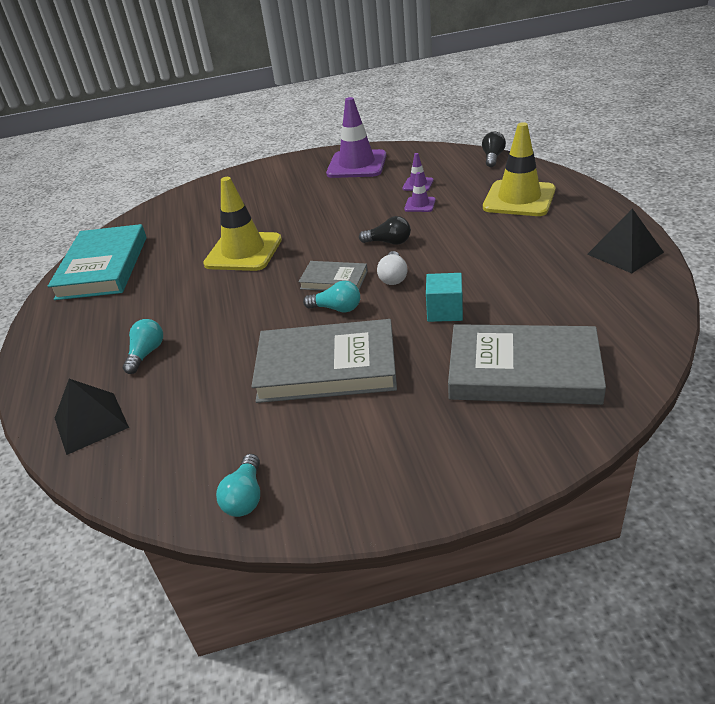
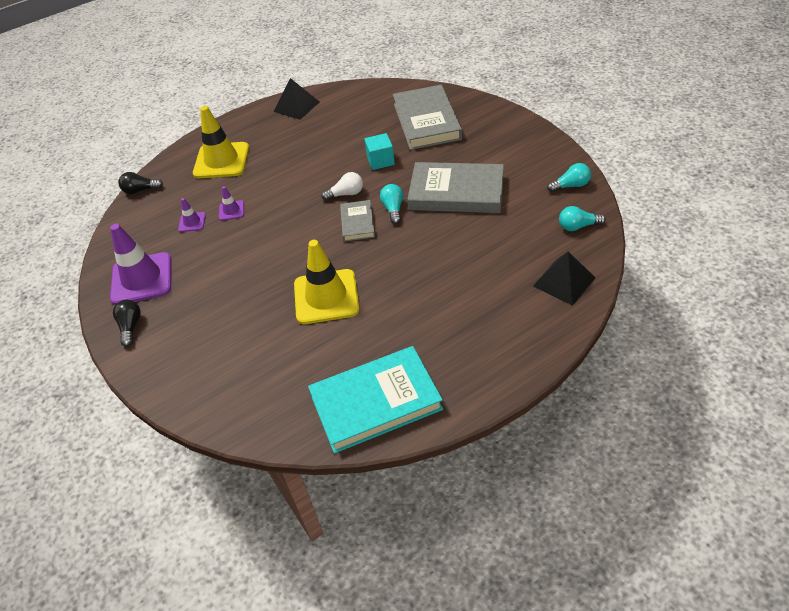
camera: 110 degrees left, 10 degrees up
turquoise light bulb [123,319,163,374] -> turquoise light bulb moved to [559,206,606,231]
grey book [251,319,397,403] -> grey book turned 60 degrees counterclockwise [407,162,504,213]
black light bulb [359,216,411,245] -> black light bulb moved to [113,300,141,347]

